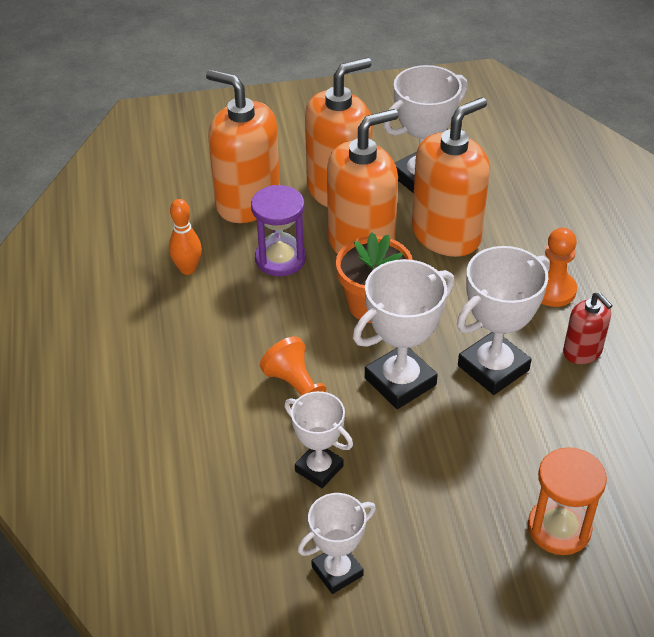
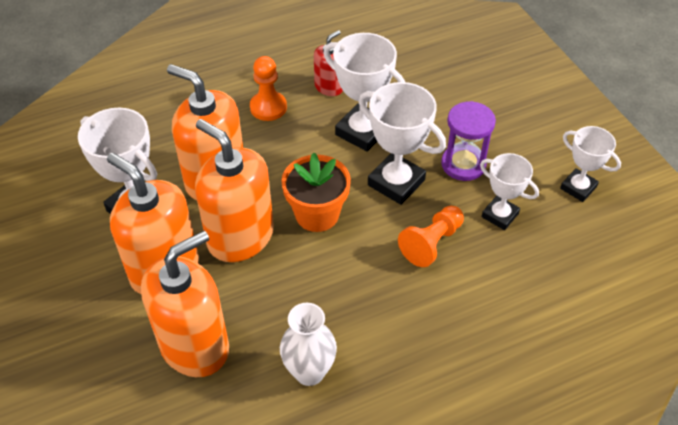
camera: 105 degrees left, 5 degrees up
orange bowling pin [169,199,202,275] -> white vase [280,303,337,386]
orange soap dispenser [206,69,280,223] -> orange soap dispenser turned 150 degrees counterclockwise [141,231,229,377]
purple hourglass [251,185,306,276] -> purple hourglass moved to [441,101,496,181]
white trophy [284,391,353,488] -> white trophy turned 75 degrees counterclockwise [480,153,539,230]
orange hourglass [528,447,607,555] -> none

